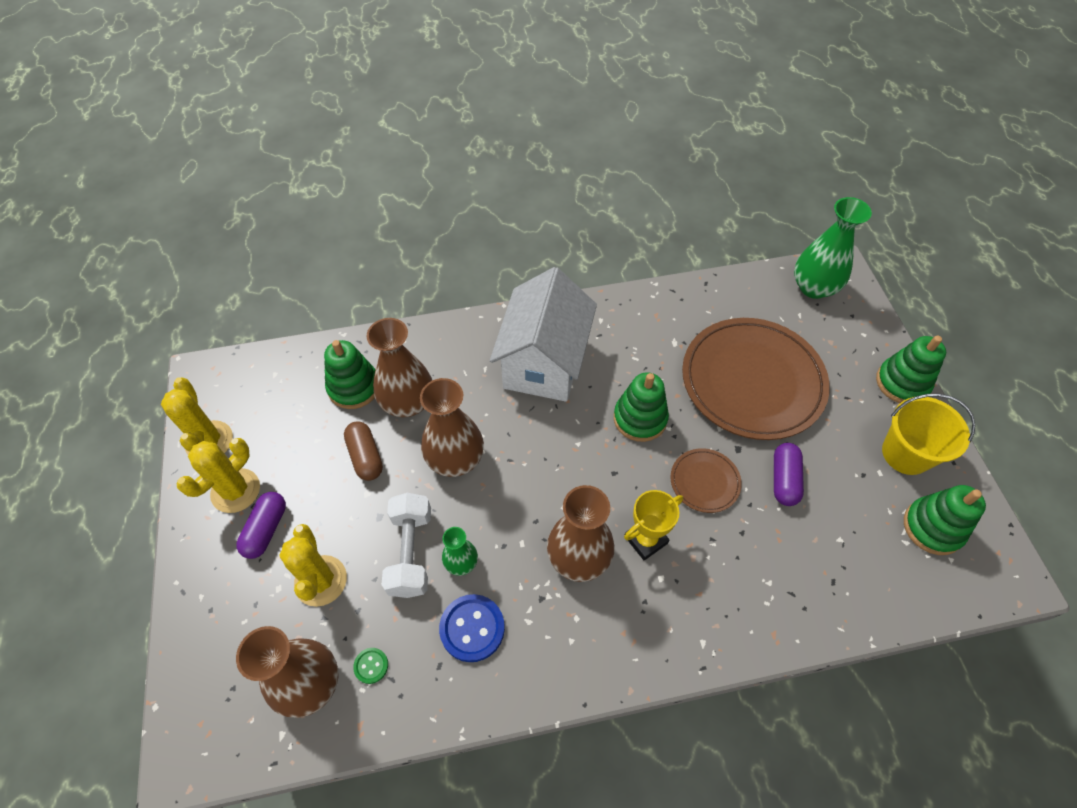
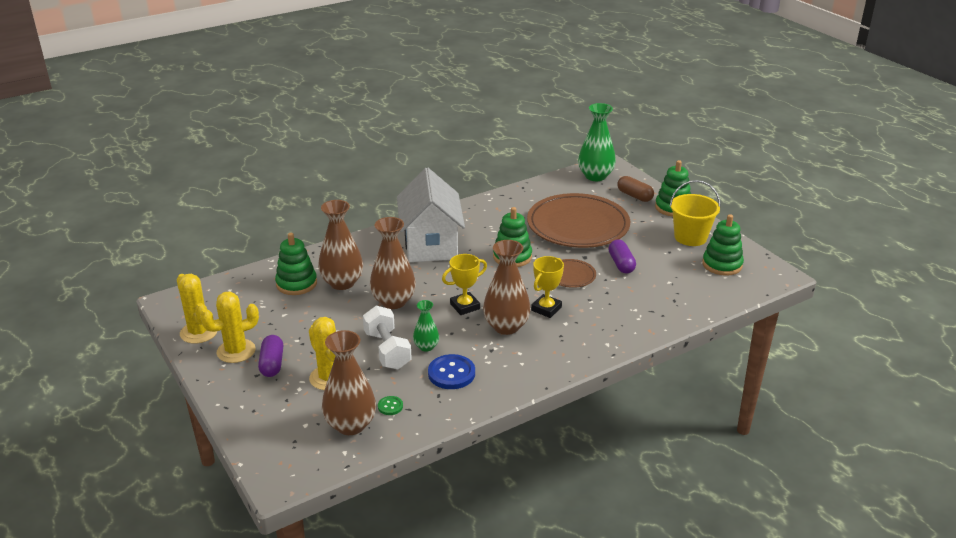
camera: 20 degrees left, 25 degrees down
yellow cactus [177,438,260,513] -> yellow cactus turned 45 degrees clockwise [200,292,259,363]
brown capsule [344,421,383,481] -> brown capsule moved to [617,176,654,202]
none -> yellow trophy [442,254,487,315]

